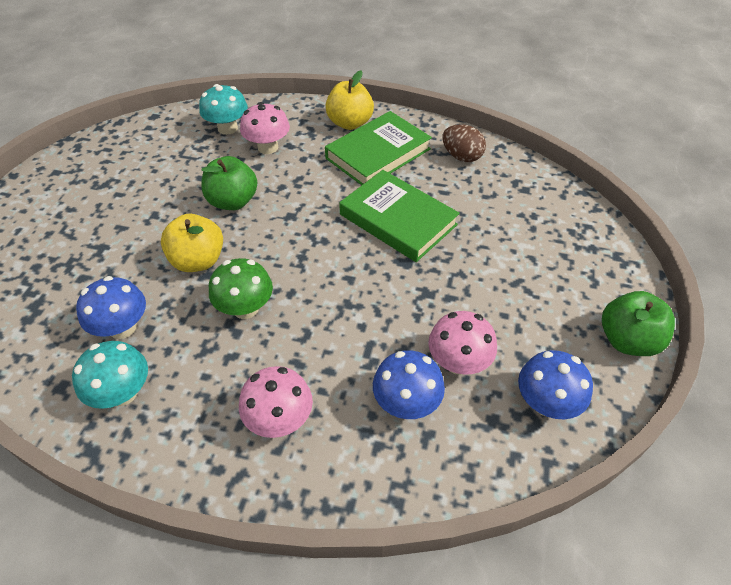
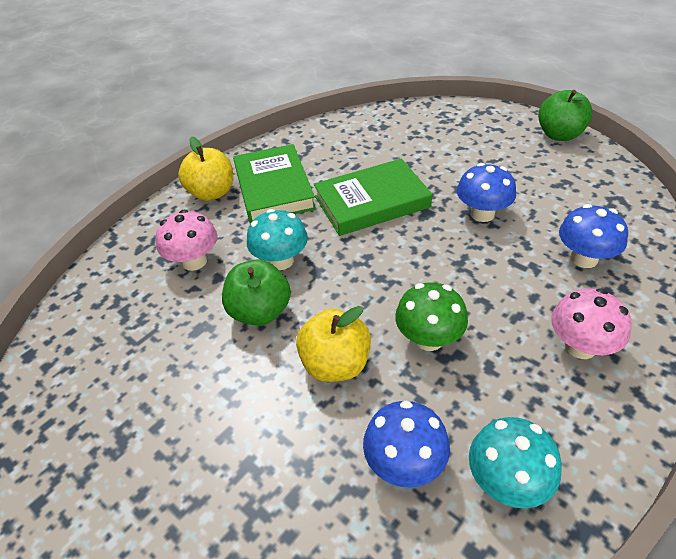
camera: 60 degrees left, 5 degrees down
turquoise mushroom [199,84,248,135] -> turquoise mushroom moved to [247,209,308,270]
pink mushroom [428,311,497,375] -> none
brown egg [442,124,486,162] -> none
blue mushroom [518,350,593,419] -> blue mushroom moved to [457,163,516,222]

